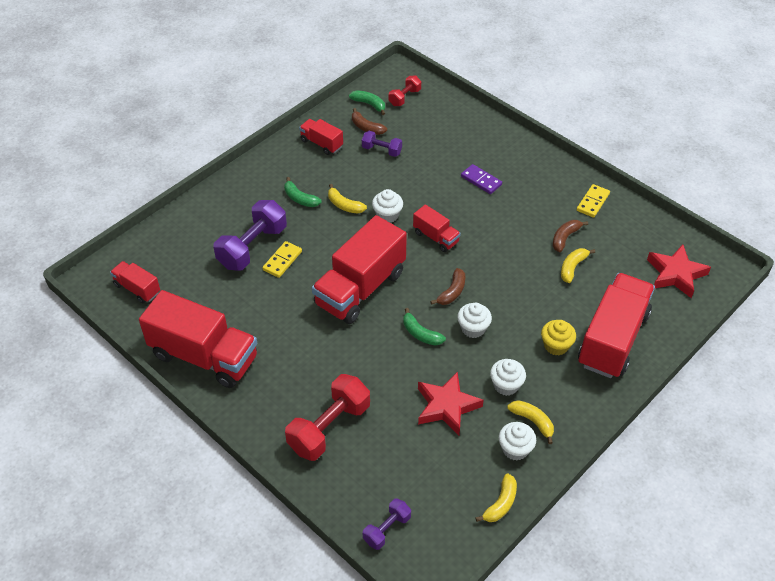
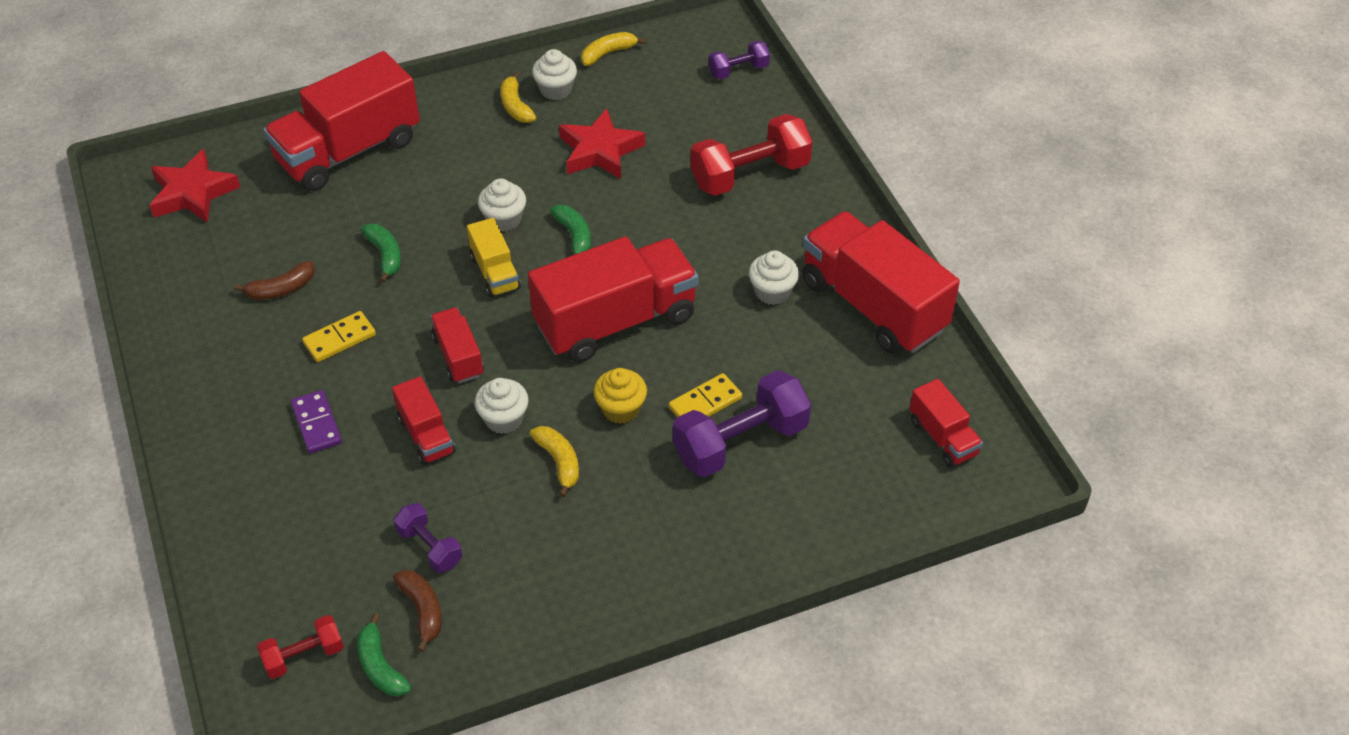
camera: 155 degrees left, 0 degrees up
green banana [284,177,322,207] -> green banana moved to [361,224,401,283]
red truck [299,119,343,155] -> red truck moved to [392,376,456,465]
brown banana [430,268,465,305] -> yellow truck [467,218,521,298]
white cupcake [490,359,526,396] -> white cupcake moved to [749,251,799,305]
yellow cupcake [541,320,576,355] -> yellow cupcake moved to [593,368,647,424]
yellow banana [561,248,595,283] -> none
yellow domino [577,184,610,218] -> yellow domino moved to [302,311,376,362]

